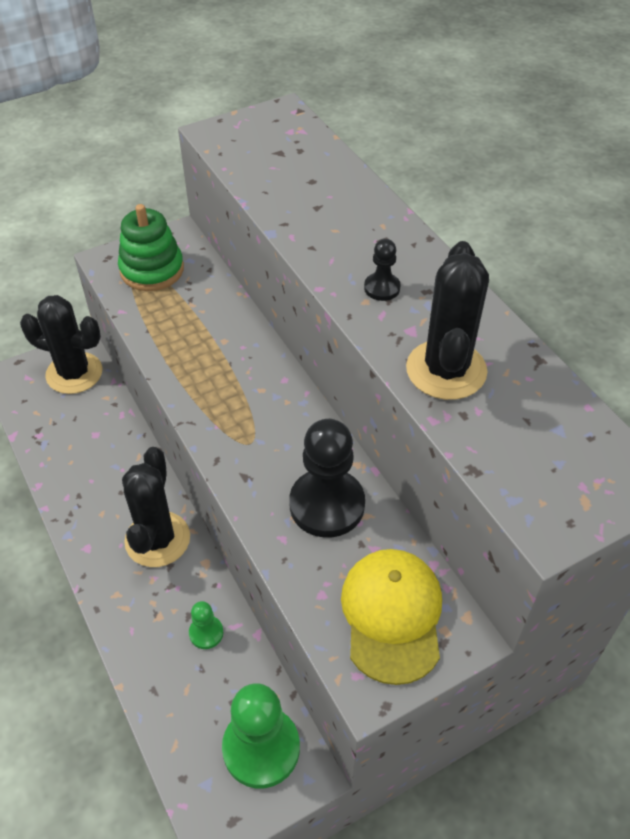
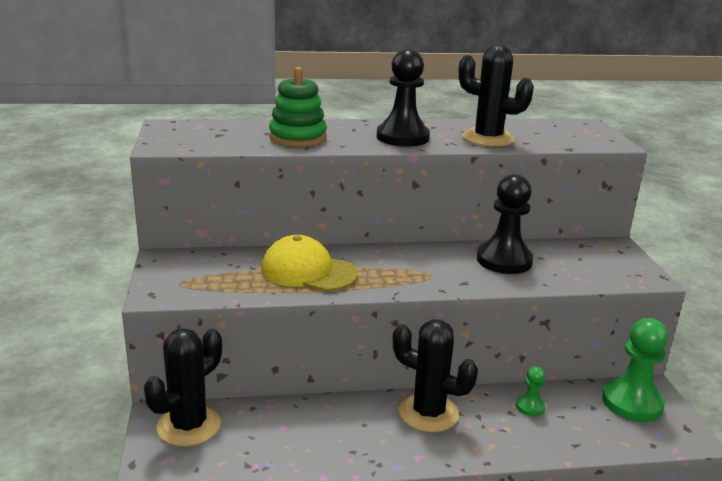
camera: 70 degrees left, 25 degrees down
green stacking toy [118,204,184,291] -> green stacking toy moved to [269,67,327,147]
yellow cap [341,549,442,685] -> yellow cap moved to [261,235,358,291]
black pawn [364,239,401,301] -> black pawn [377,49,430,146], size x2.07

